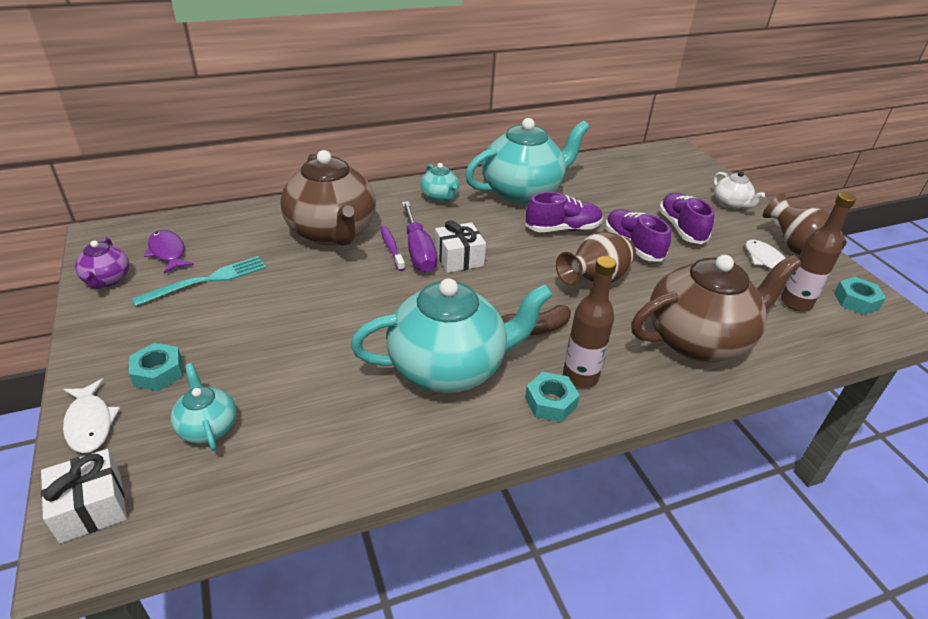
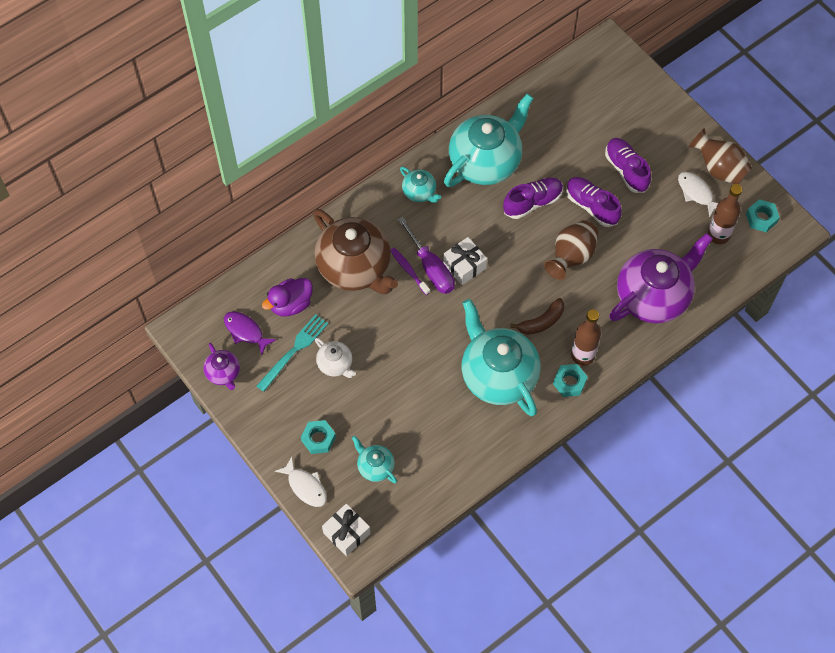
camera: 15 degrees left, 25 degrees up
turquoise teapot [351,278,553,393] -> turquoise teapot turned 90 degrees counterclockwise [462,299,540,416]
brown teapot [631,255,802,362] -> purple teapot [609,233,713,323]
white teapot [713,171,765,210] -> white teapot moved to [315,338,356,378]
none -> purple duck [262,278,313,316]

